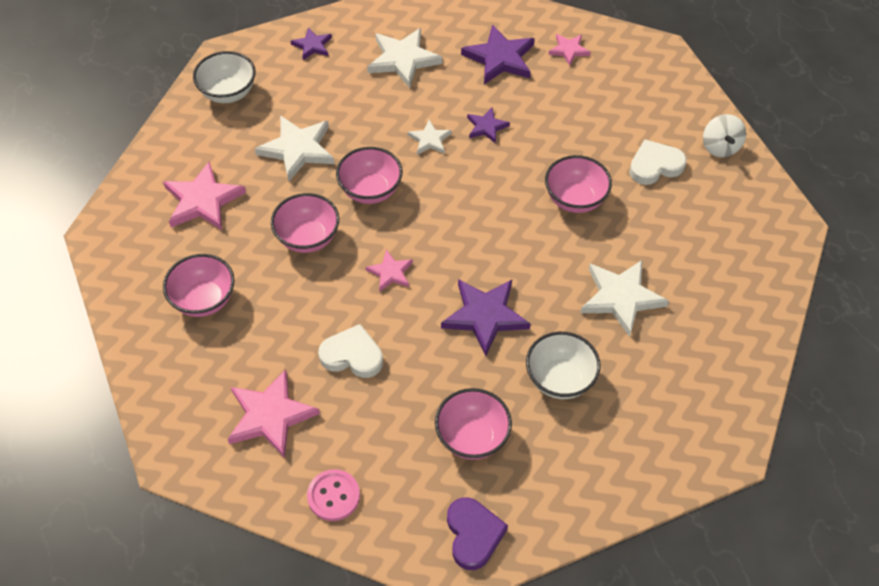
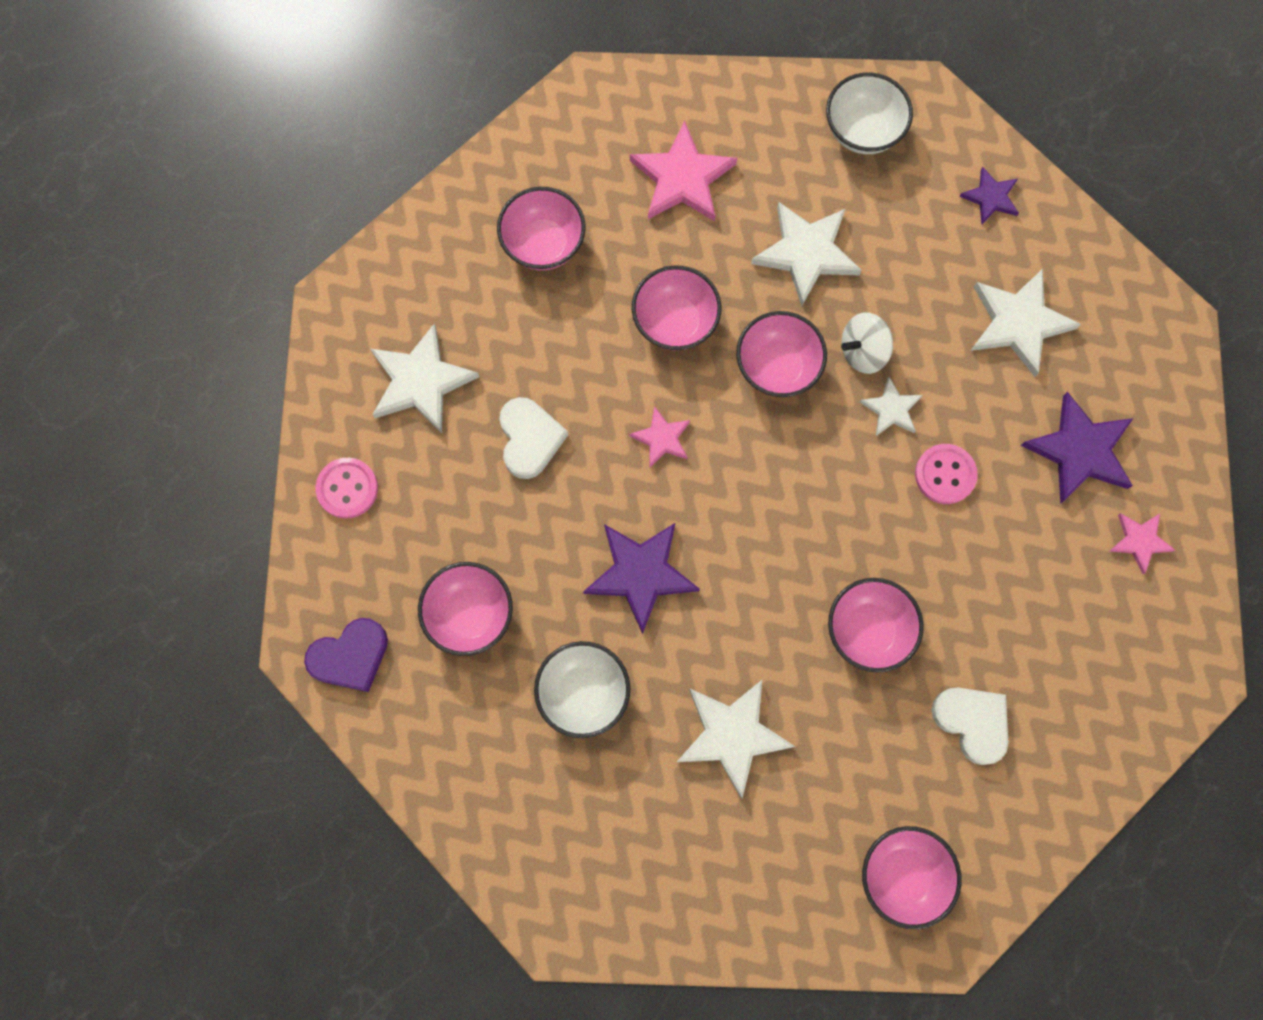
camera: 70 degrees right, 20 degrees up
pink star [227,369,320,458] -> white star [370,324,479,433]
purple star [467,108,510,143] -> pink button [915,444,978,504]
white spinning top [703,114,746,158] -> white spinning top moved to [841,312,893,374]
none -> pink bowl [862,826,962,929]

